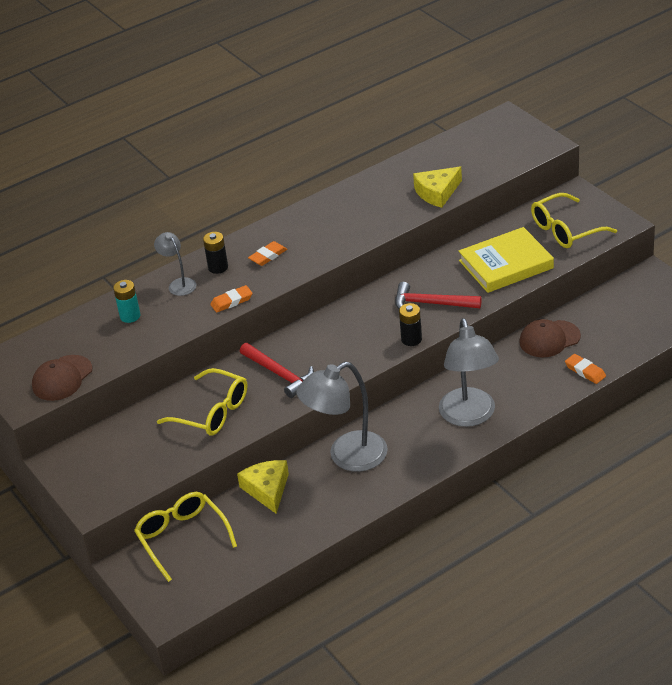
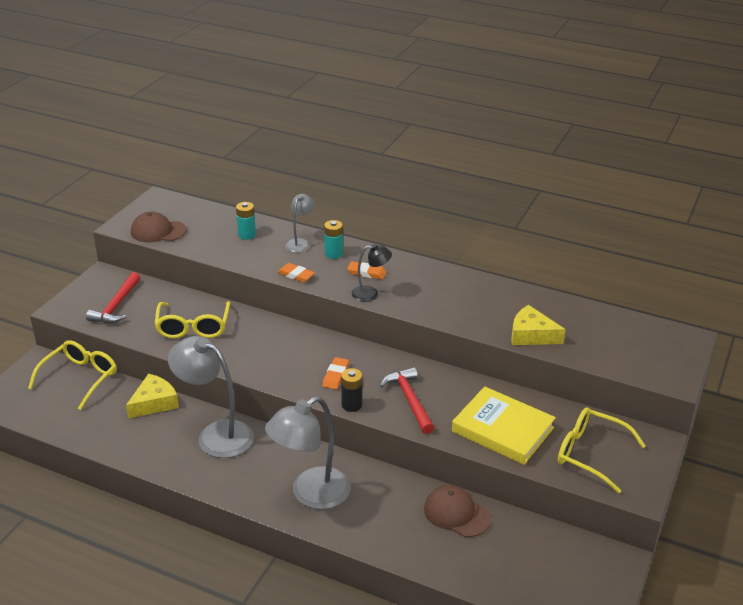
camera: 55 degrees right, 5 degrees down
black battery [203,232,228,274] -> turquoise battery [324,220,343,259]
red hammer [240,343,314,398] -> red hammer moved to [86,272,141,323]
orange eraser [565,354,606,384] -> orange eraser moved to [323,357,349,389]
none -> black lamp [352,244,392,302]

